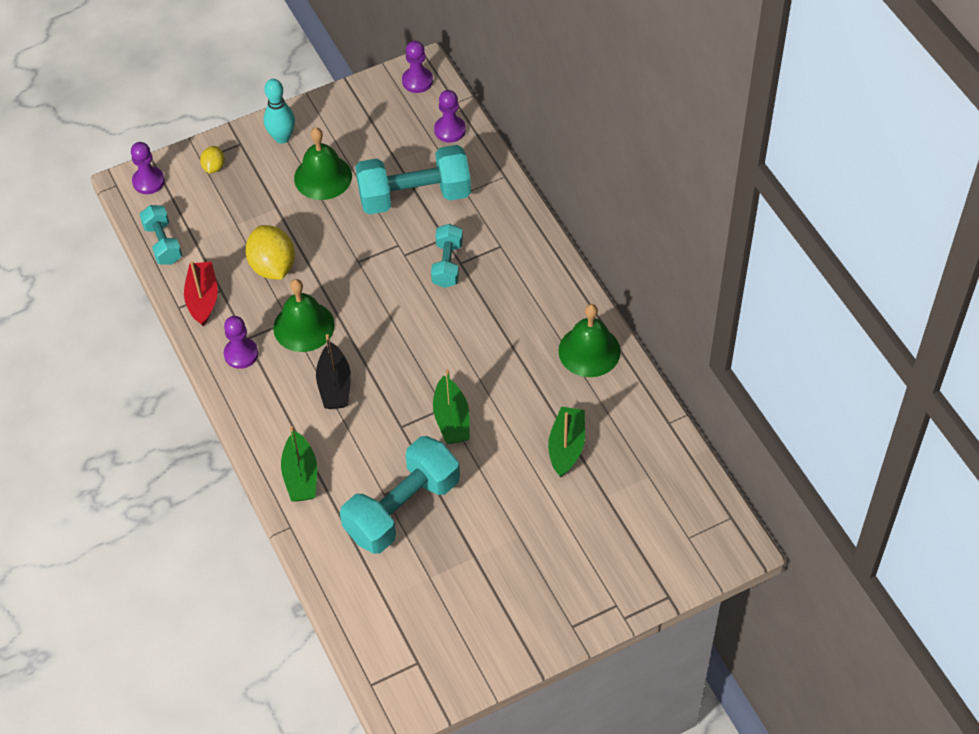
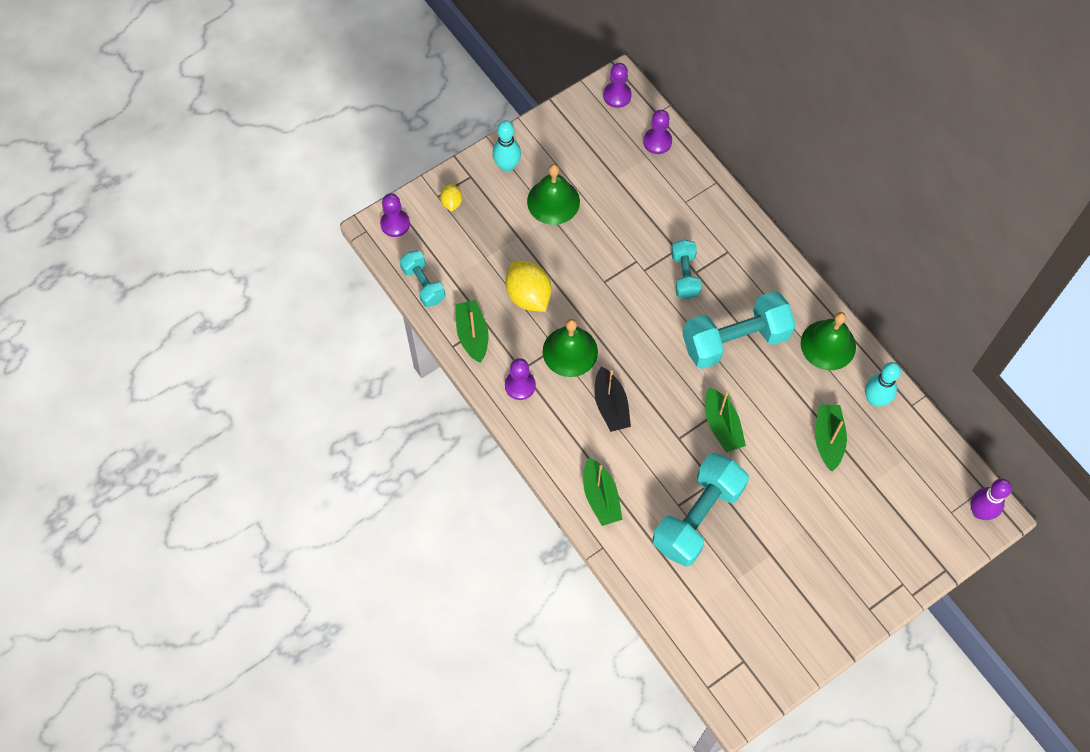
camera: 10 degrees left, 10 degrees up
red boat [184,261,218,326] -> green boat [456,300,489,363]
turquoise dumbbell [355,145,471,215] -> turquoise dumbbell moved to [683,291,796,369]
none -> turquoise bowling pin [865,362,901,407]
none -> purple bowling pin [970,479,1012,520]

